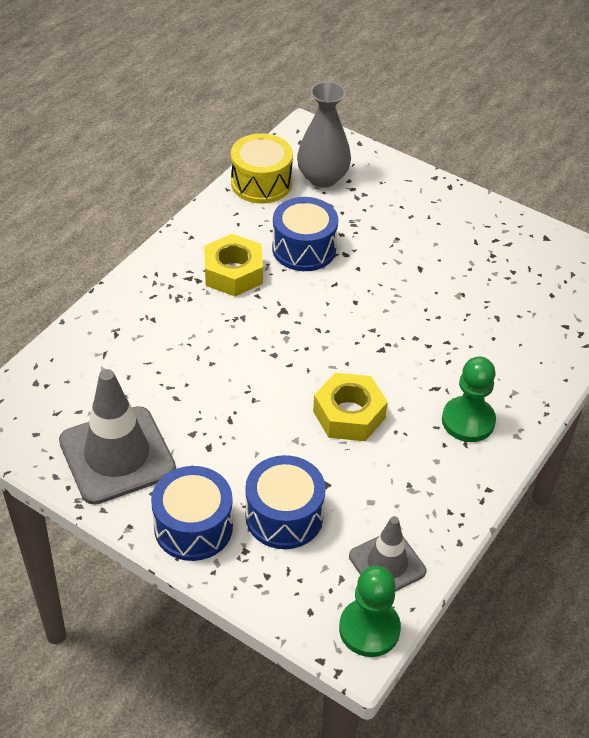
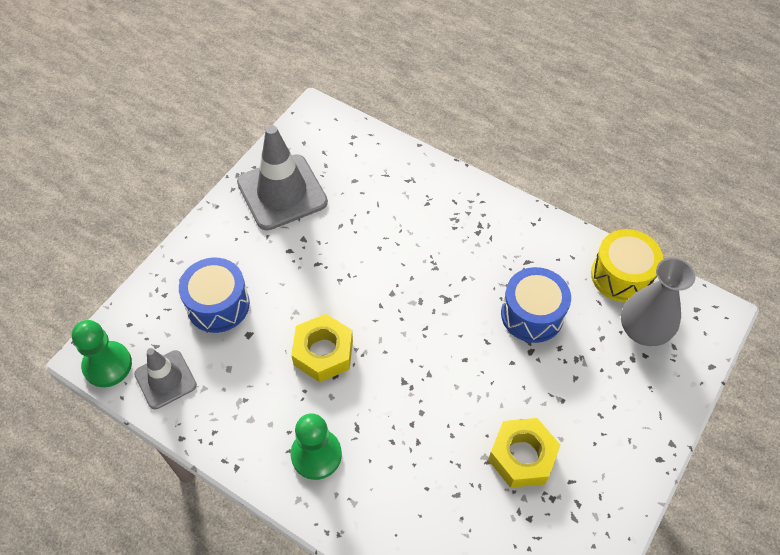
camera: 90 degrees right, 10 degrees up
blue drum [151,466,233,561] -> none
yellow nut [204,234,263,296] -> yellow nut moved to [488,418,560,488]

